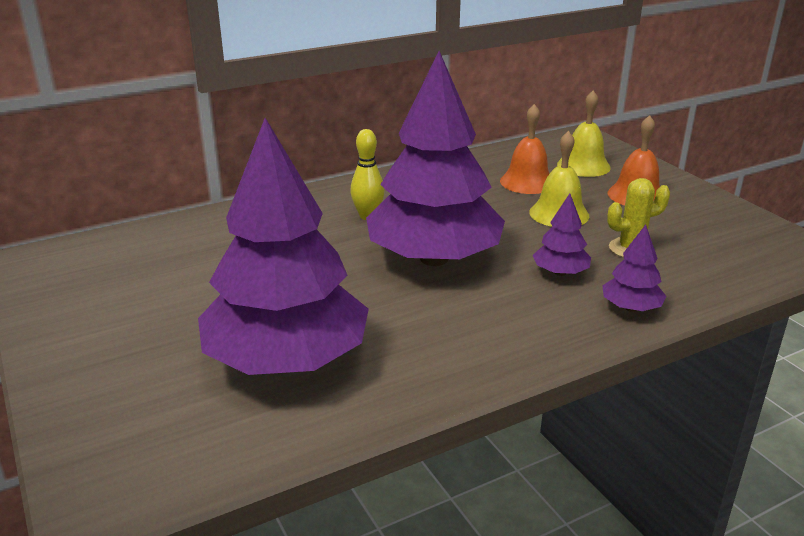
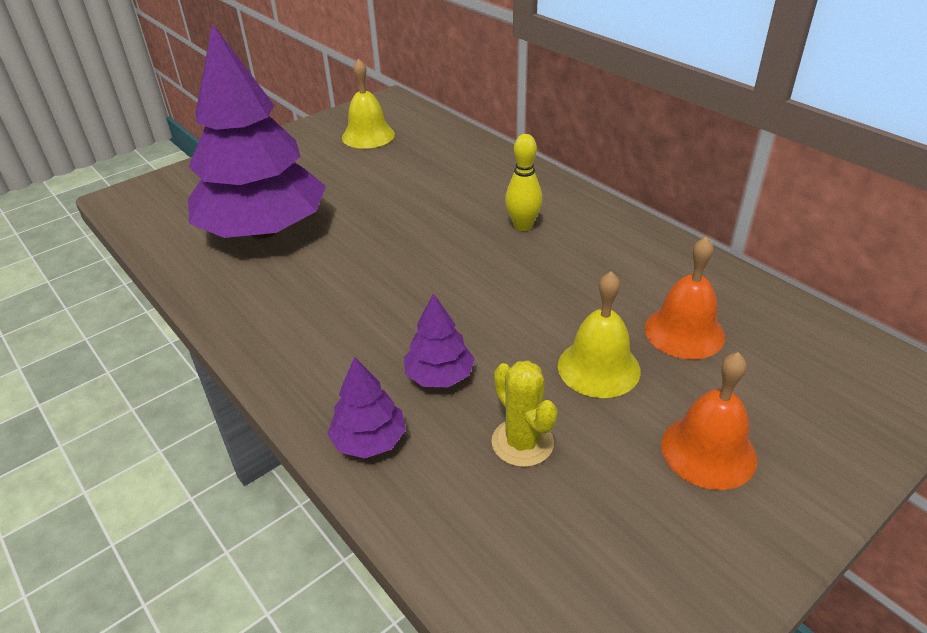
camera: 80 degrees right, 10 degrees up
purple tree [366,51,505,266] -> none
yellow bell [557,90,611,177] -> yellow bell moved to [342,58,395,149]

